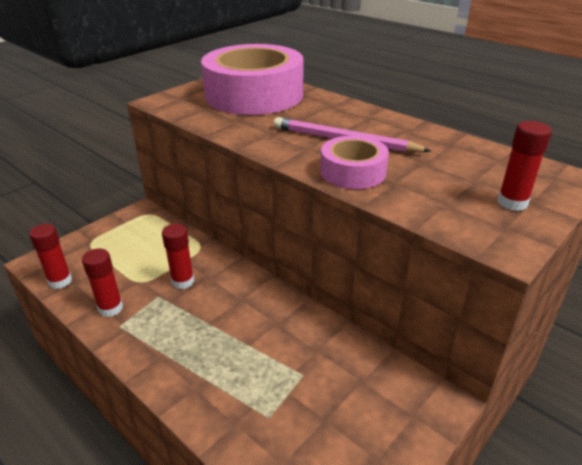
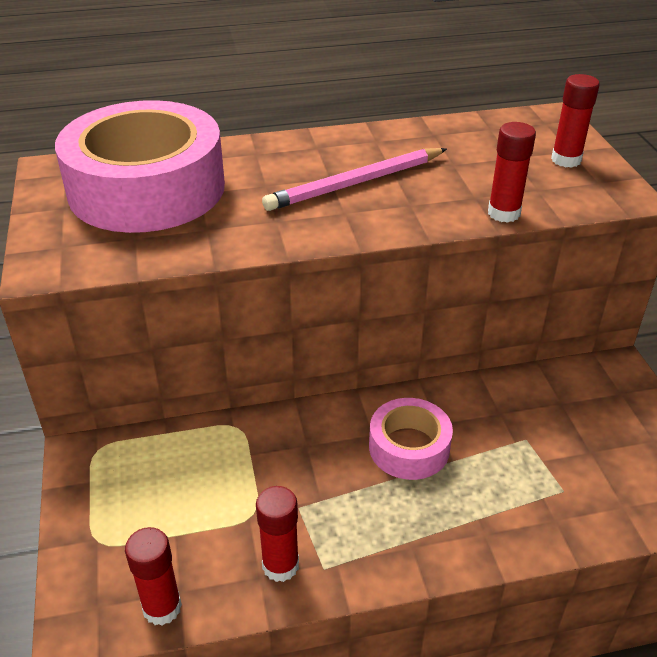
camera: 55 degrees left, 5 degrees up
red glue stick [162,224,194,289] -> red glue stick moved to [488,122,536,223]
pink tape [321,136,389,189] -> pink tape moved to [369,398,453,480]

